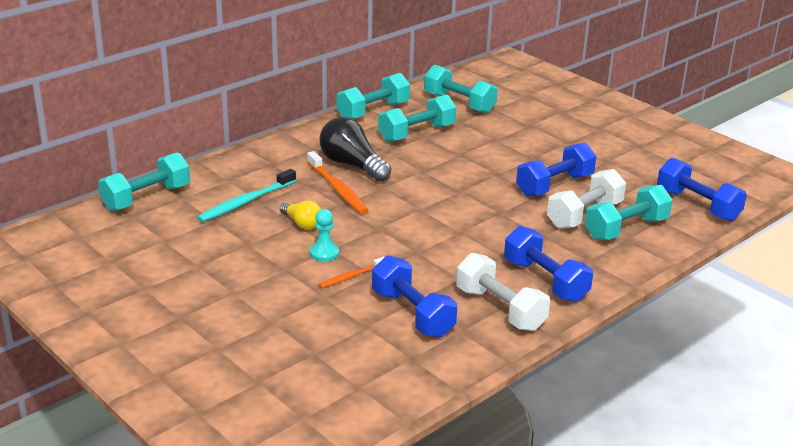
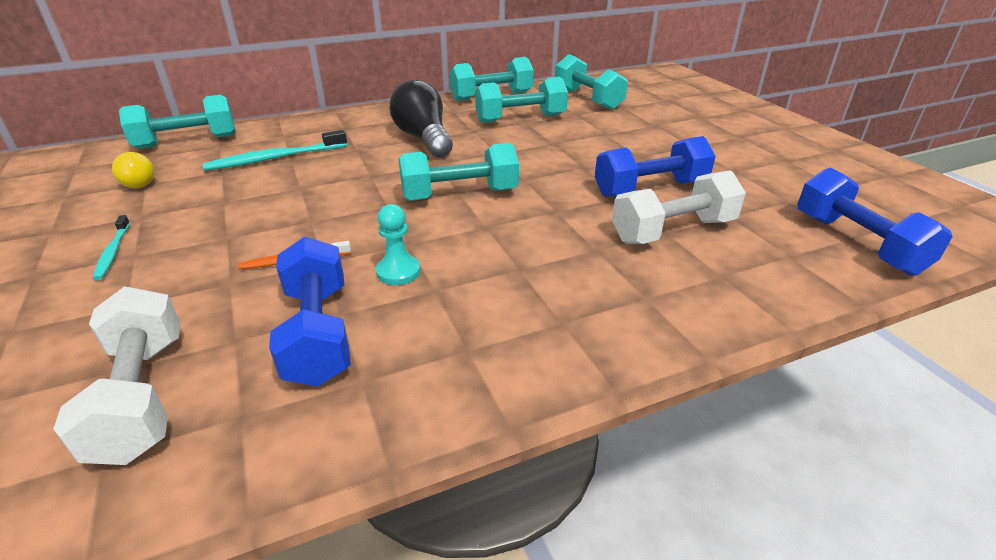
camera: 20 degrees right, 5 degrees up
yellow light bulb [280,201,321,230] -> yellow light bulb moved to [112,152,154,188]
orange toothbrush [307,151,368,214] -> none
turquoise pawn [310,209,339,262] -> turquoise pawn moved to [376,204,420,285]
white dumbbell [456,253,550,331] -> white dumbbell moved to [53,287,181,465]
blue dumbbell [504,226,593,302] -> none
turquoise dumbbell [585,185,672,240] -> turquoise dumbbell moved to [399,143,519,201]
none -> turquoise toothbrush [93,215,130,281]

